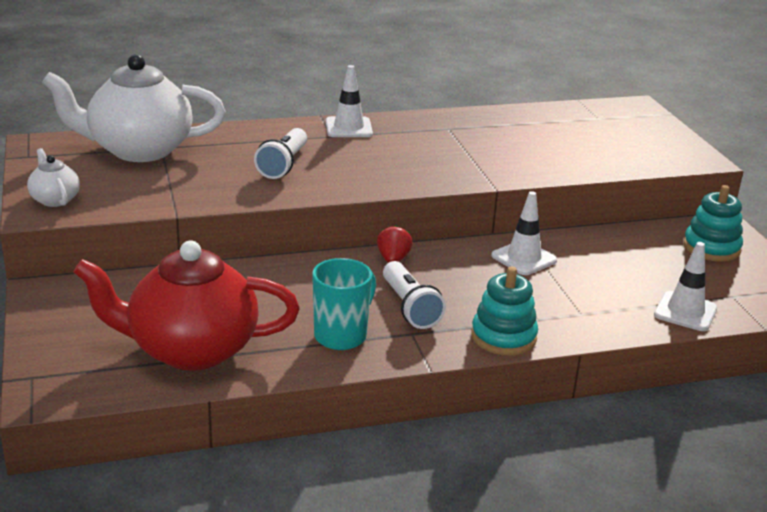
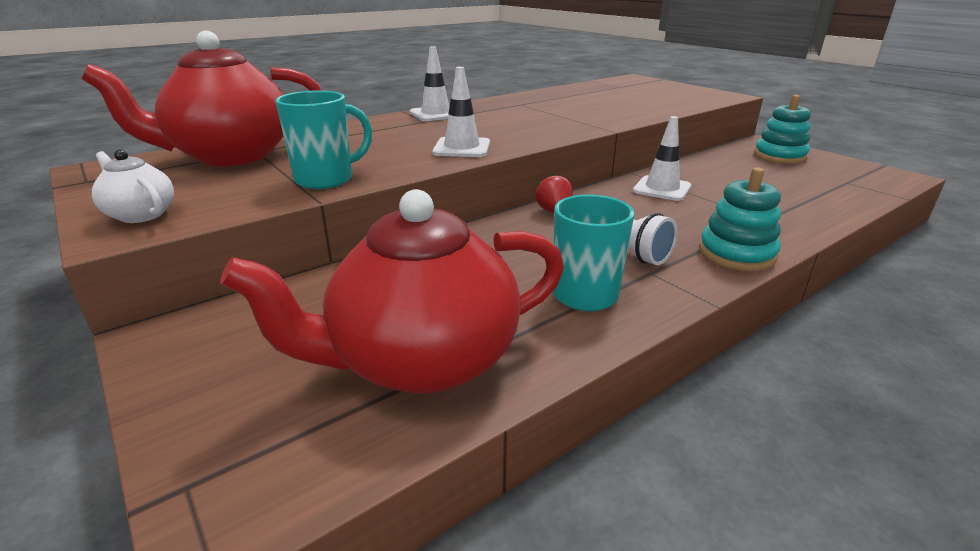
camera: 20 degrees left, 0 degrees up
white teapot [42,54,225,162] -> red teapot [82,31,322,166]
white flashlight [254,128,307,179] -> none
white traffic cone [654,242,717,331] -> white traffic cone moved to [432,67,490,157]
none -> turquoise mug [275,90,372,189]

